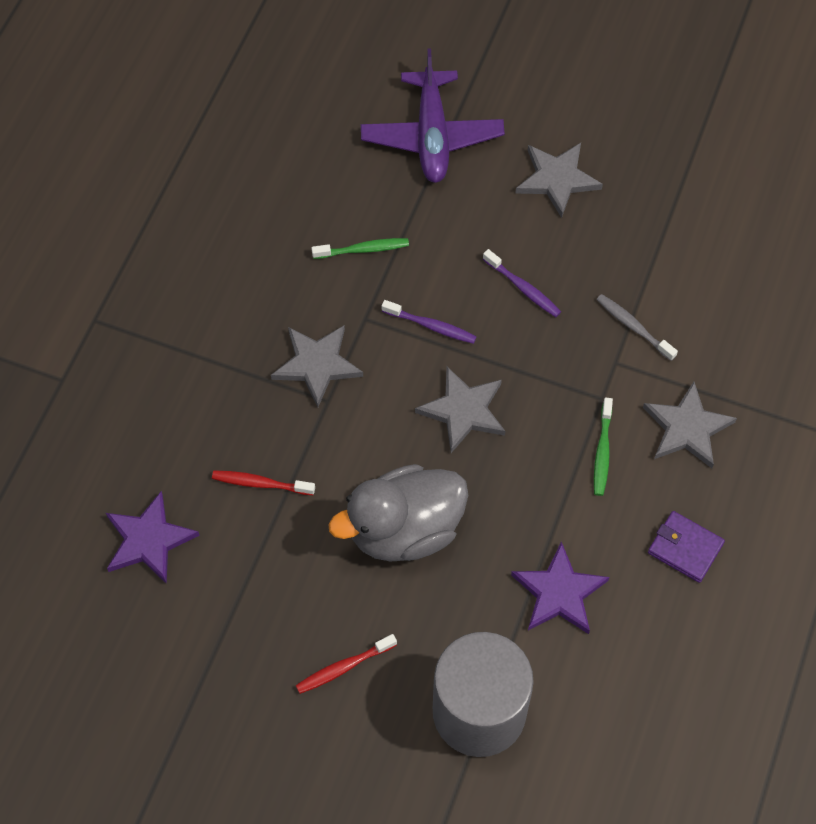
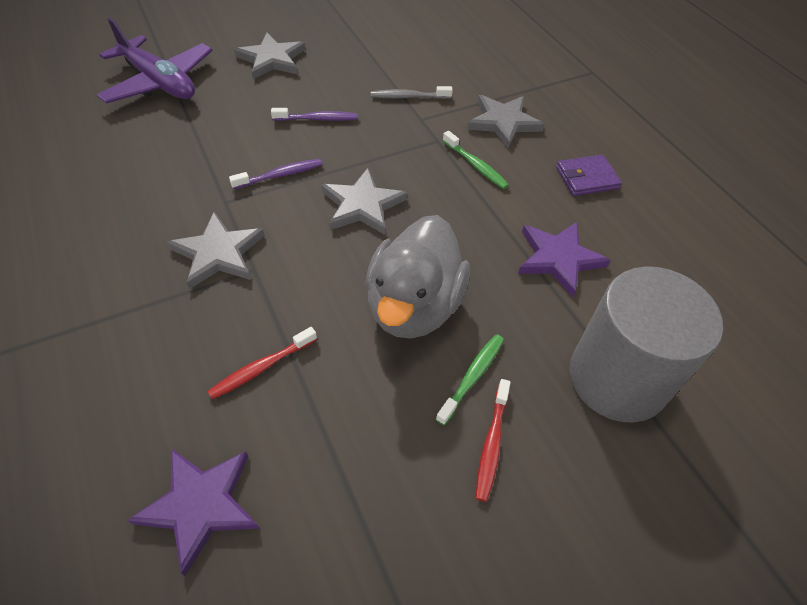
camera: 50 degrees left, 10 degrees down
green toothbrush [311,238,409,259] -> green toothbrush moved to [436,334,504,425]

